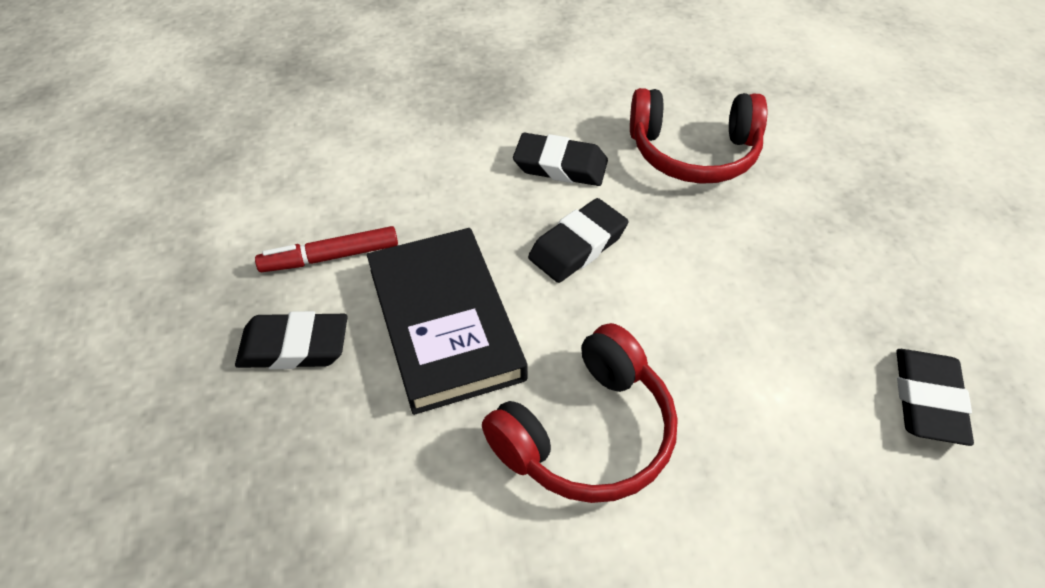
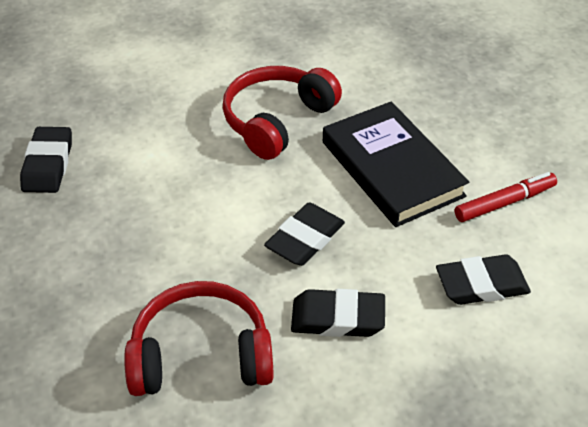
camera: 170 degrees right, 5 degrees down
black eraser [235,311,348,369] -> black eraser moved to [436,254,531,305]

